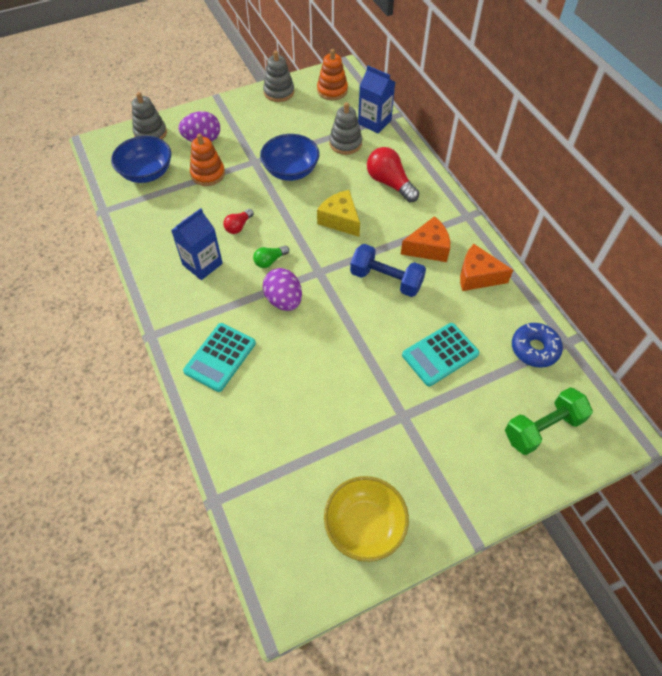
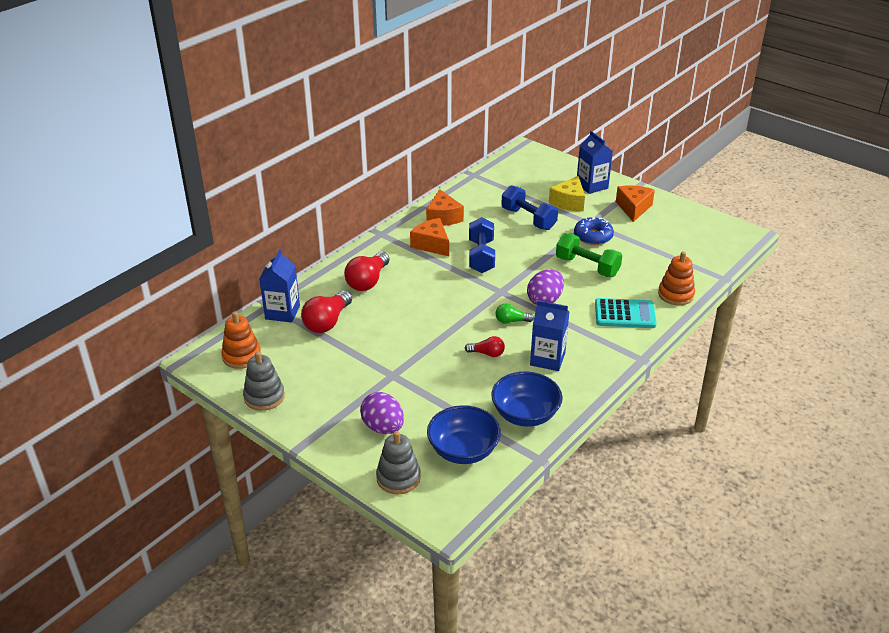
camera: 115 degrees left, 20 degrees down
orange stacking toy [190,133,225,186] -> orange stacking toy moved to [658,251,695,305]
green light bulb [253,245,289,268] -> green light bulb turned 150 degrees clockwise [496,303,534,324]
blue bowl [260,134,319,181] -> blue bowl moved to [491,372,563,427]
yellow cheese [317,190,360,237] -> yellow cheese moved to [549,176,585,211]
yellow bowl [324,476,409,562] -> none
grey stacking toy [329,102,362,155] -> red light bulb [301,291,352,333]
turquoise calculator [402,323,479,386] -> blue dumbbell [501,185,558,230]
green dumbbell [505,387,593,455] -> green dumbbell moved to [556,233,622,277]
blue donut [512,323,563,368] -> blue donut moved to [574,217,614,245]
none -> blue carton [577,131,613,194]
none -> orange cheese [616,186,655,222]

